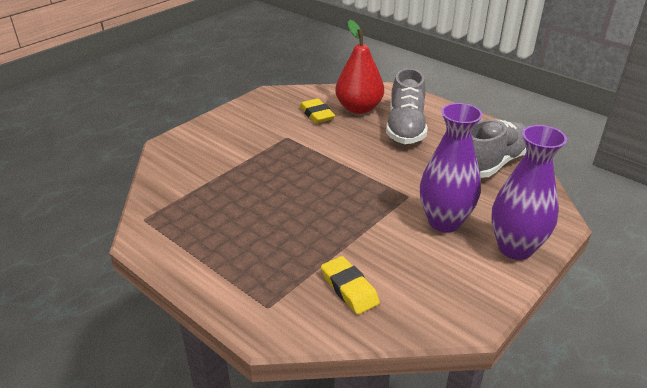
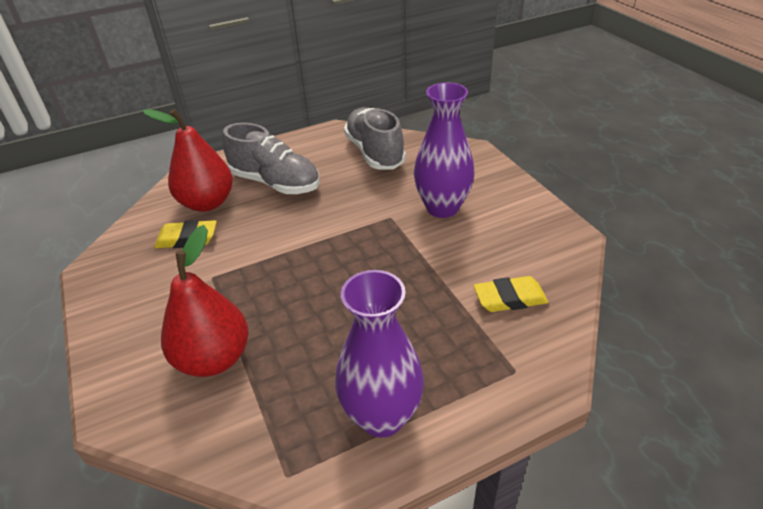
camera: 65 degrees left, 5 degrees up
purple vase [491,125,567,260] -> purple vase moved to [335,270,424,438]
none -> red pear [161,225,249,377]

